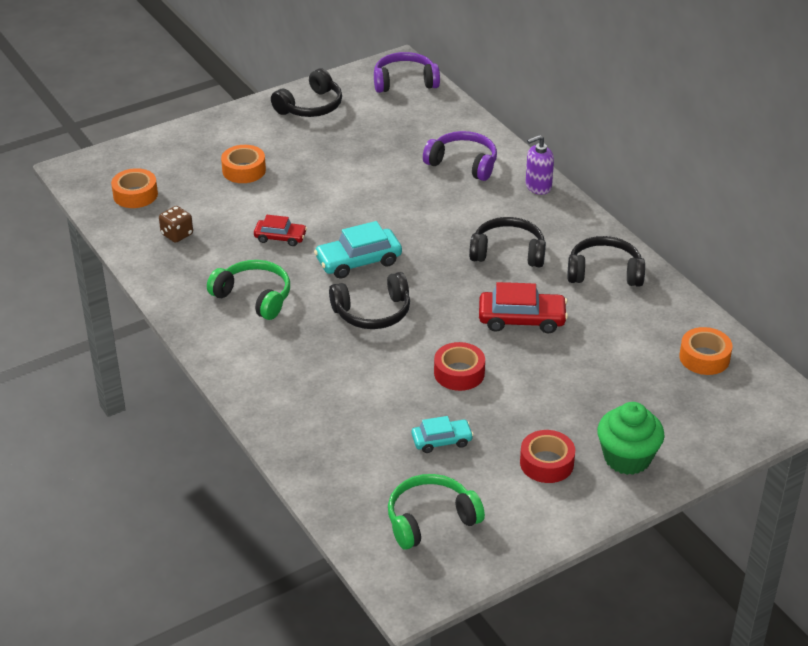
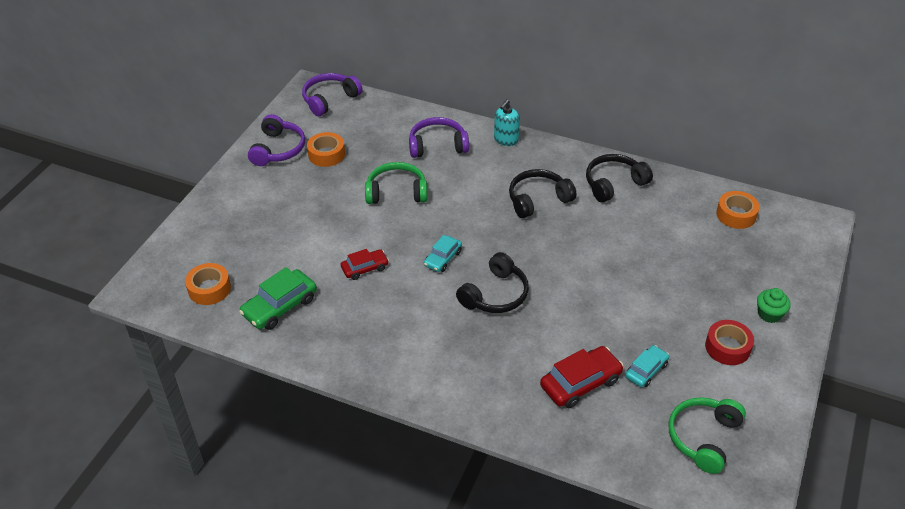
camera: 35 degrees left, 5 degrees up
brown dice [159,206,193,243] -> green car [239,267,317,330]
green headphones [207,260,290,320] -> green headphones moved to [365,162,427,204]
orange tape [221,145,266,183] -> orange tape moved to [307,132,345,167]
black headphones [271,69,342,117] -> purple headphones [248,114,305,166]
turquoise car [314,221,402,279] -> turquoise car [424,235,462,272], size x0.62
red tape [434,342,485,391] -> none
red car [479,282,568,333] -> red car moved to [540,346,623,408]
purple soap dispenser [526,135,554,195] -> turquoise soap dispenser [494,99,520,146]
green cupcake [597,402,665,475] -> green cupcake [757,288,791,323], size x0.61

